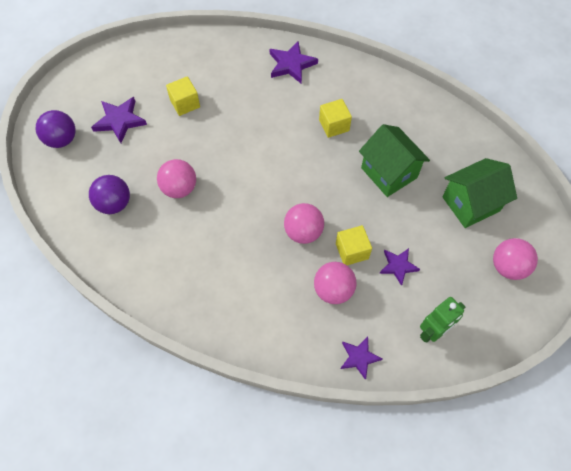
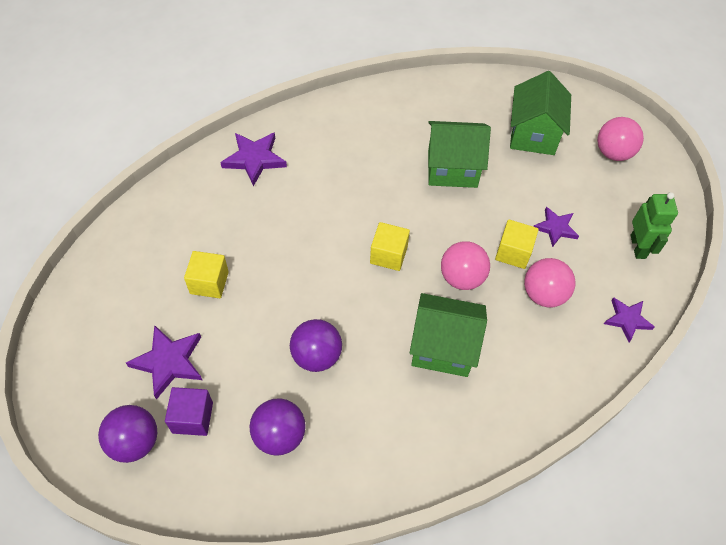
camera: 55 degrees left, 5 degrees down
pink ball [157,159,196,198] -> purple ball [290,319,342,372]
yellow cube [319,99,352,138] -> yellow cube moved to [370,222,410,271]
none -> purple cube [165,387,213,436]
none -> green house [410,293,487,377]

